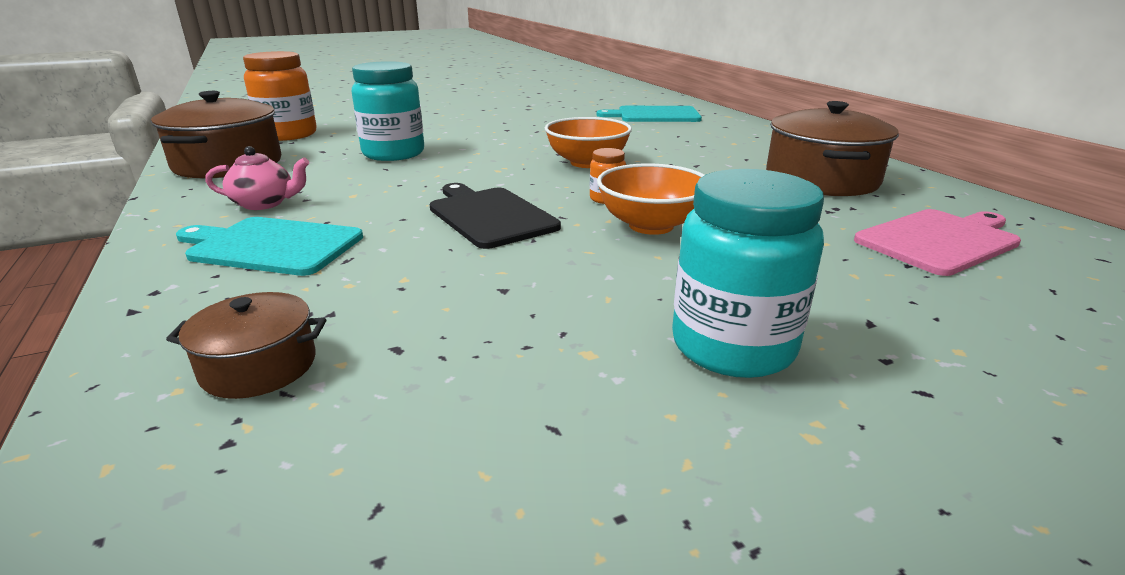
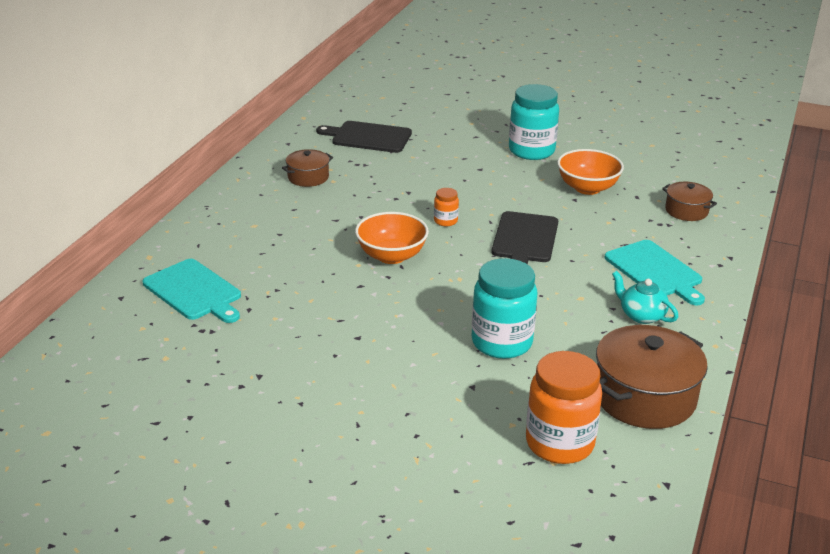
camera: 135 degrees left, 5 degrees up
pink teapot [205,146,309,210] -> turquoise teapot [612,271,679,324]
orange bowl [597,164,704,235] -> orange bowl moved to [557,149,624,195]
brown pot [766,101,899,196] -> brown pot [282,149,333,187], size x0.54
pink cutting board [854,209,1021,276] -> black cutting board [316,121,412,153]

